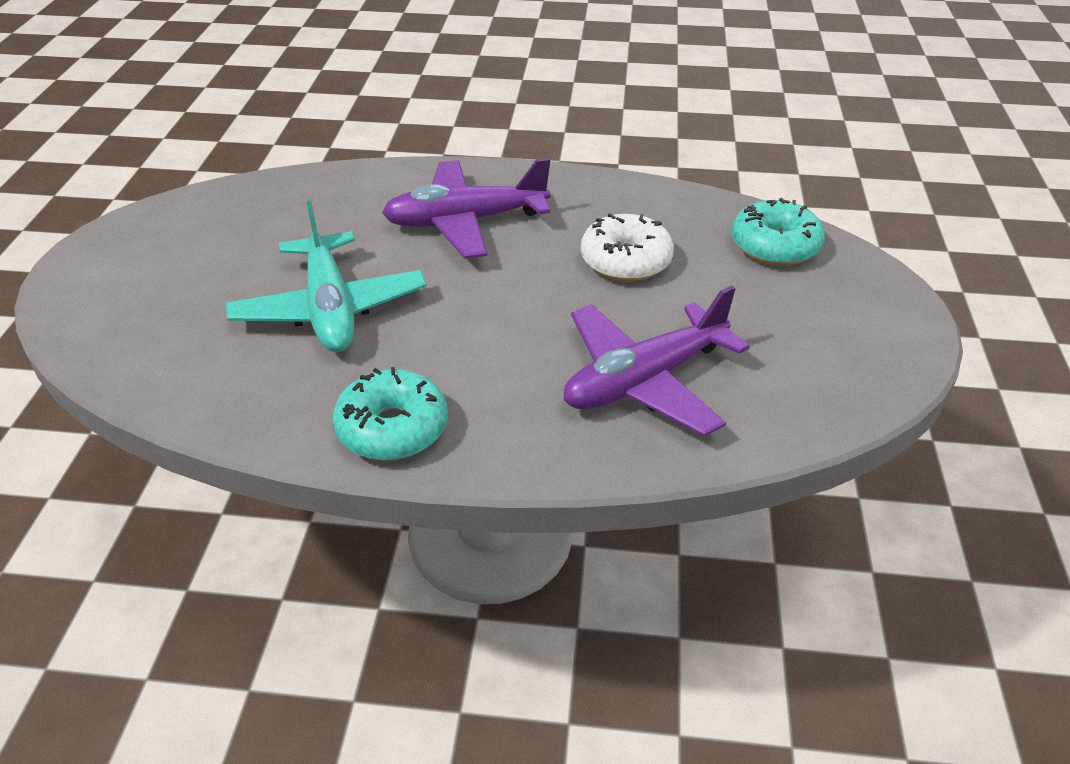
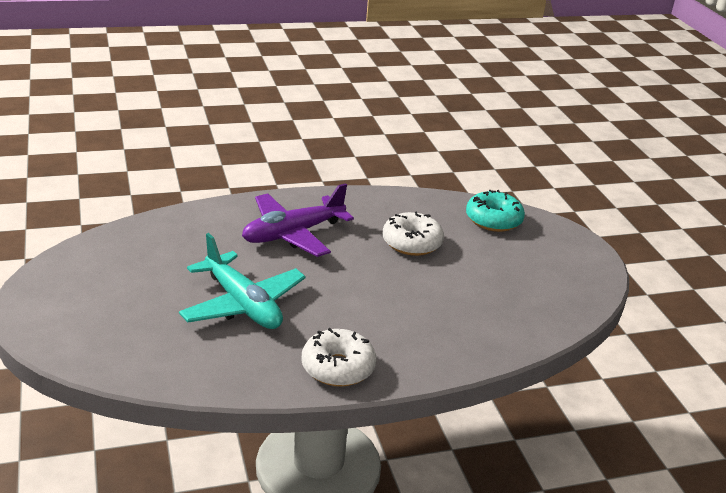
camera: 25 degrees left, 10 degrees down
turquoise donut [333,367,447,461] -> white donut [301,328,376,387]
purple plane [564,286,750,436] -> none

